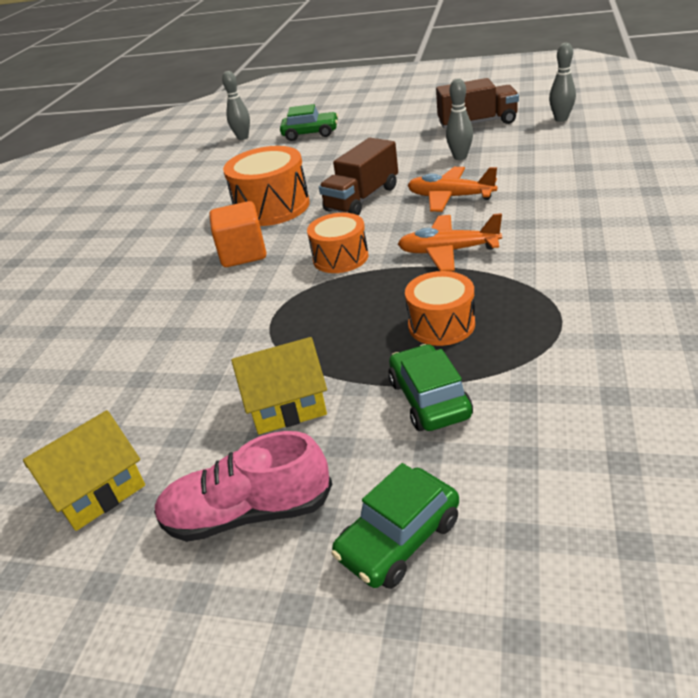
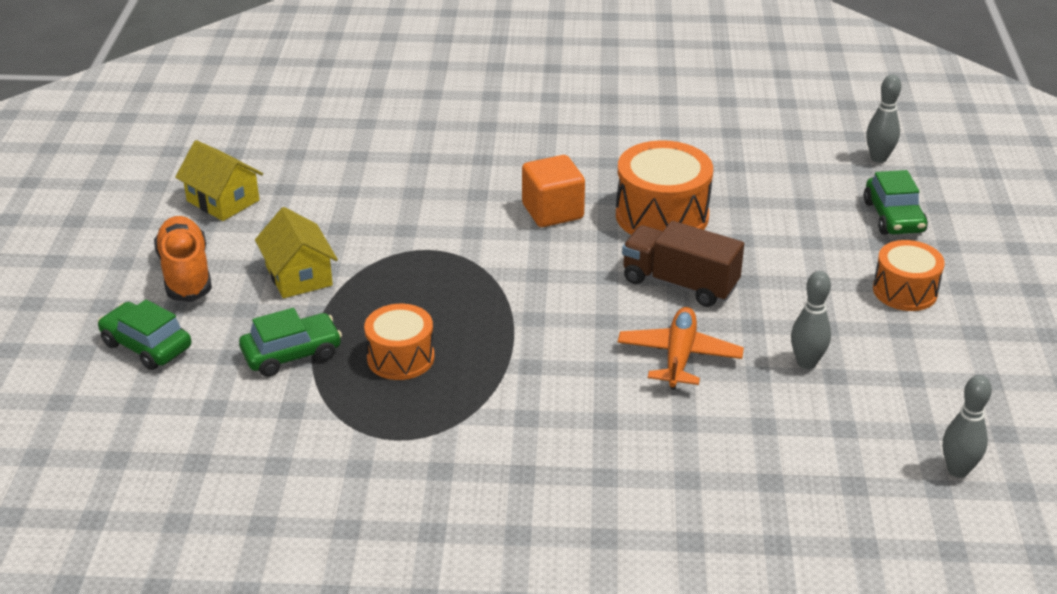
camera: 75 degrees right, 0 degrees up
pink shoe [154,431,332,542] -> orange shoe [154,216,212,302]
orange drum [307,213,368,273] -> orange drum moved to [873,240,945,311]
orange plane [398,213,502,272] -> none
brown truck [436,78,519,129] -> none

